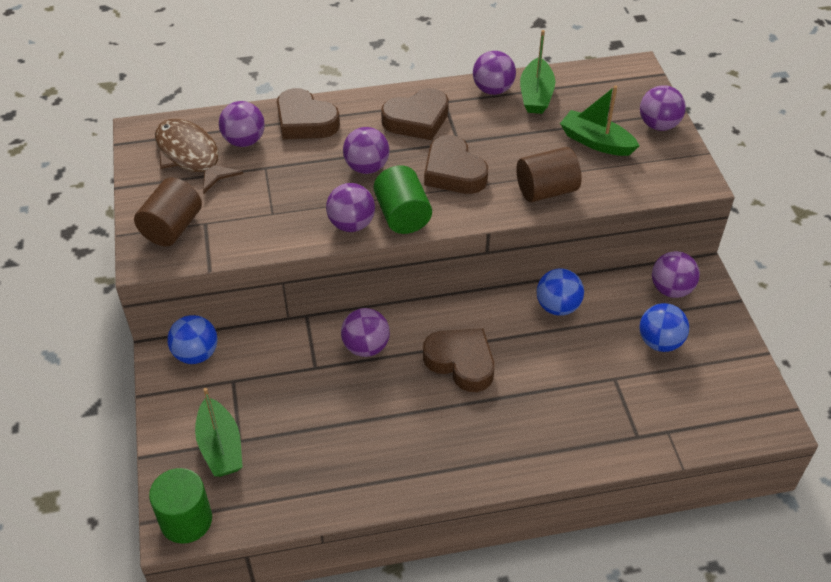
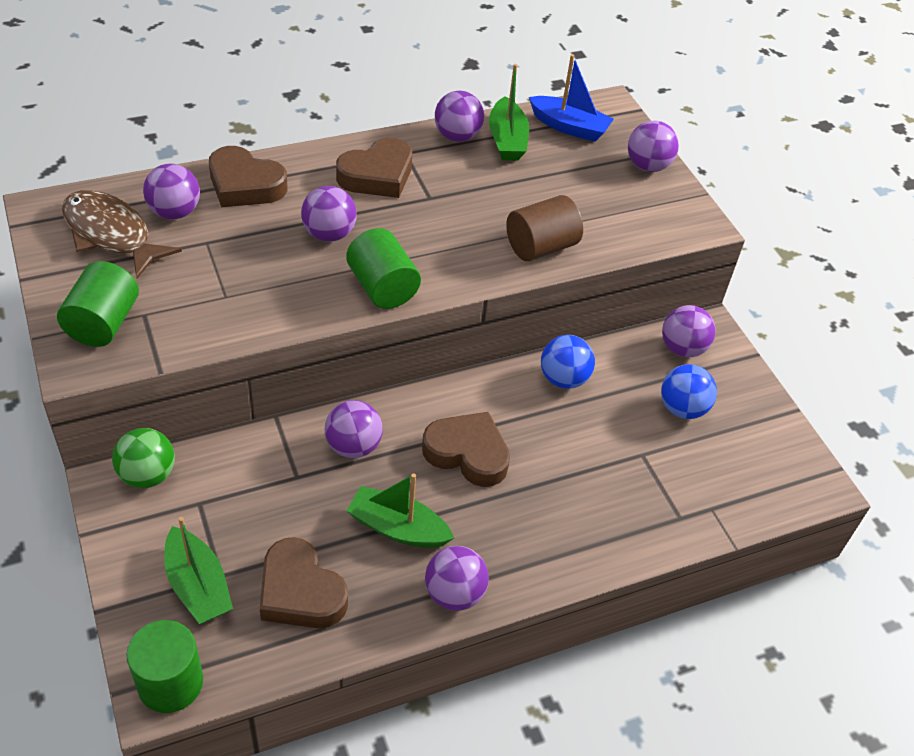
camera: 15 degrees left, 0 degrees up
brown cylinder [134,177,202,246] -> green cylinder [57,261,139,347]
blue ball [167,315,218,364] -> green ball [112,428,175,488]
purple ball [326,183,375,232] -> purple ball moved to [425,546,489,611]
brown heart [424,135,488,194] -> brown heart moved to [260,537,348,628]
green boat [560,85,640,156] -> green boat moved to [346,473,454,548]
none -> blue boat [529,54,614,142]

